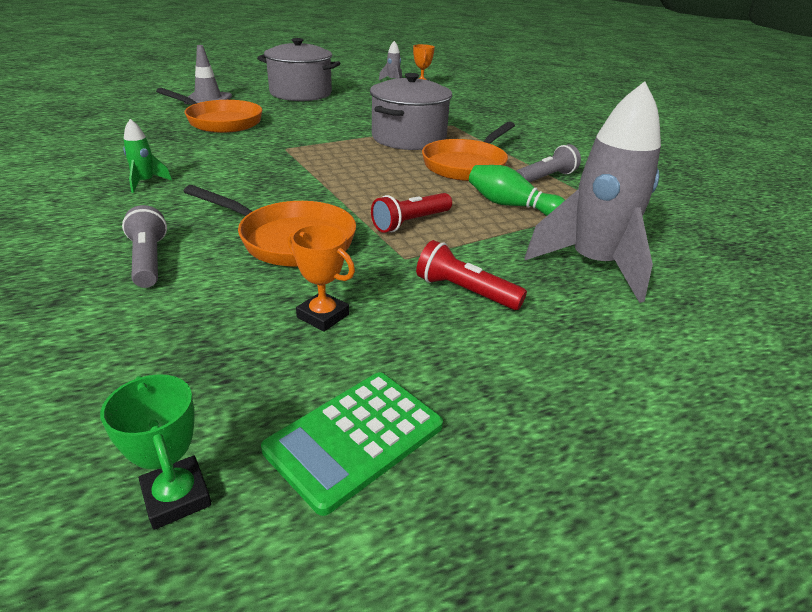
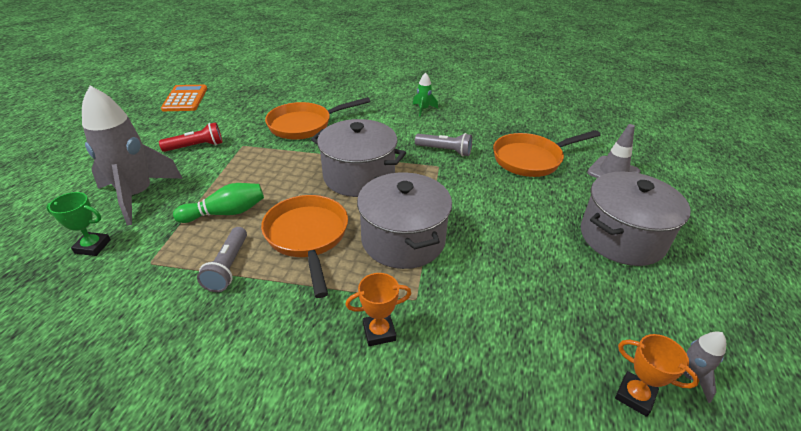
camera: 130 degrees right, 5 degrees up
green trophy [100,374,212,530] -> green trophy moved to [46,192,111,256]
grey flashlight [122,205,167,288] -> grey flashlight moved to [415,133,472,156]
green calculator [261,372,443,516] -> orange calculator [161,85,207,111]
orange trophy [287,224,355,332] -> orange trophy moved to [345,273,411,346]
red flashlight [371,193,452,233] -> none
none -> grey pot [311,119,406,197]

